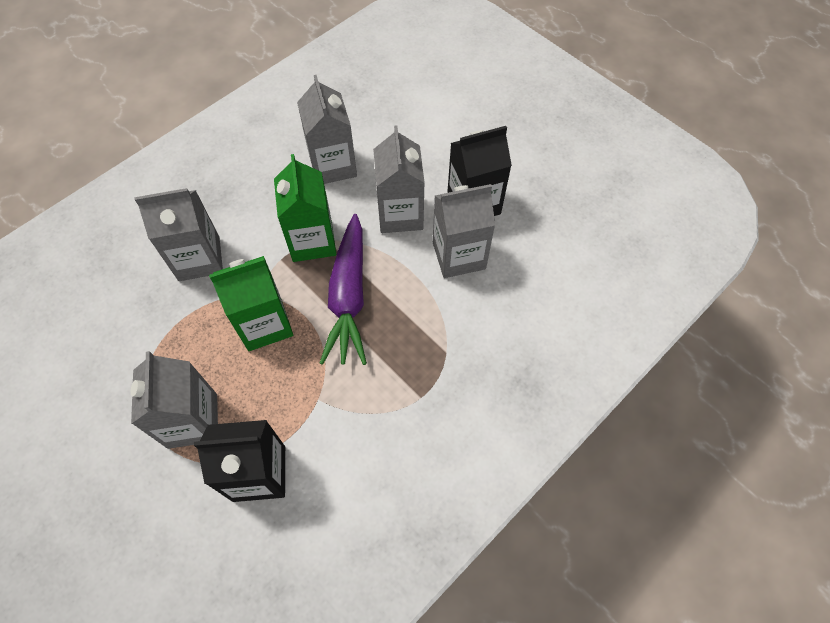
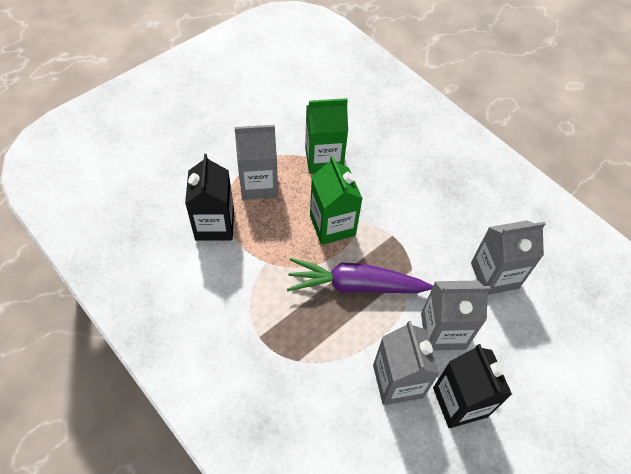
camera: 90 degrees right, 5 degrees down
grey carton [135,188,223,281] -> none
green carton [274,154,336,262] -> green carton moved to [305,98,348,174]

